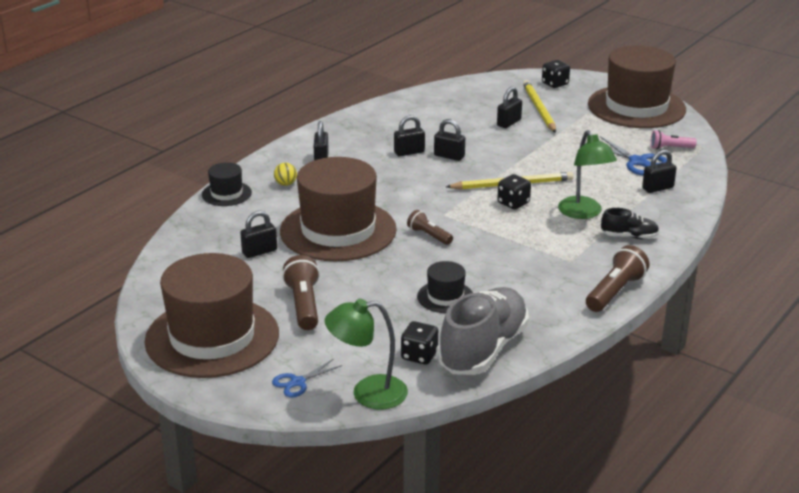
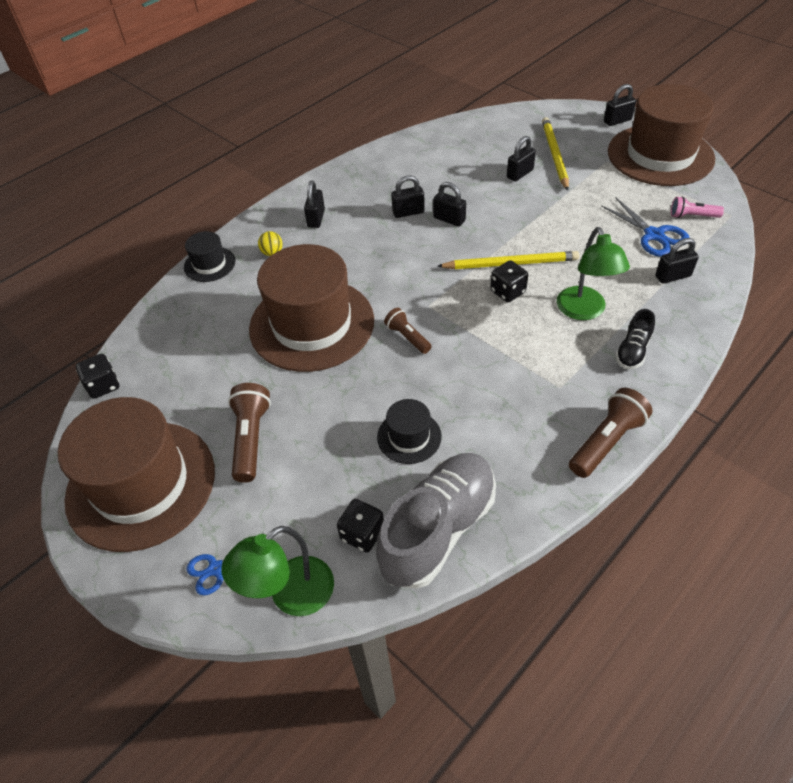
camera: 10 degrees right, 20 degrees up
black padlock [240,211,277,258] -> black padlock moved to [604,84,636,126]
green lamp [325,299,408,409] -> green lamp turned 45 degrees counterclockwise [221,526,334,616]
black dice [542,60,570,88] -> black dice moved to [76,354,119,399]
black shoe [601,208,659,239] -> black shoe turned 105 degrees clockwise [615,309,655,369]

